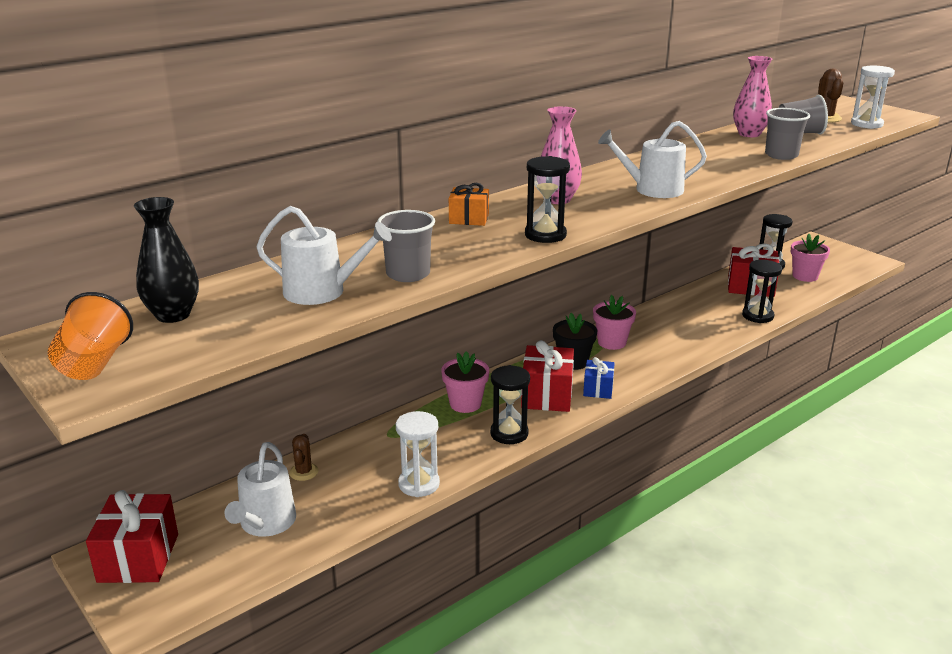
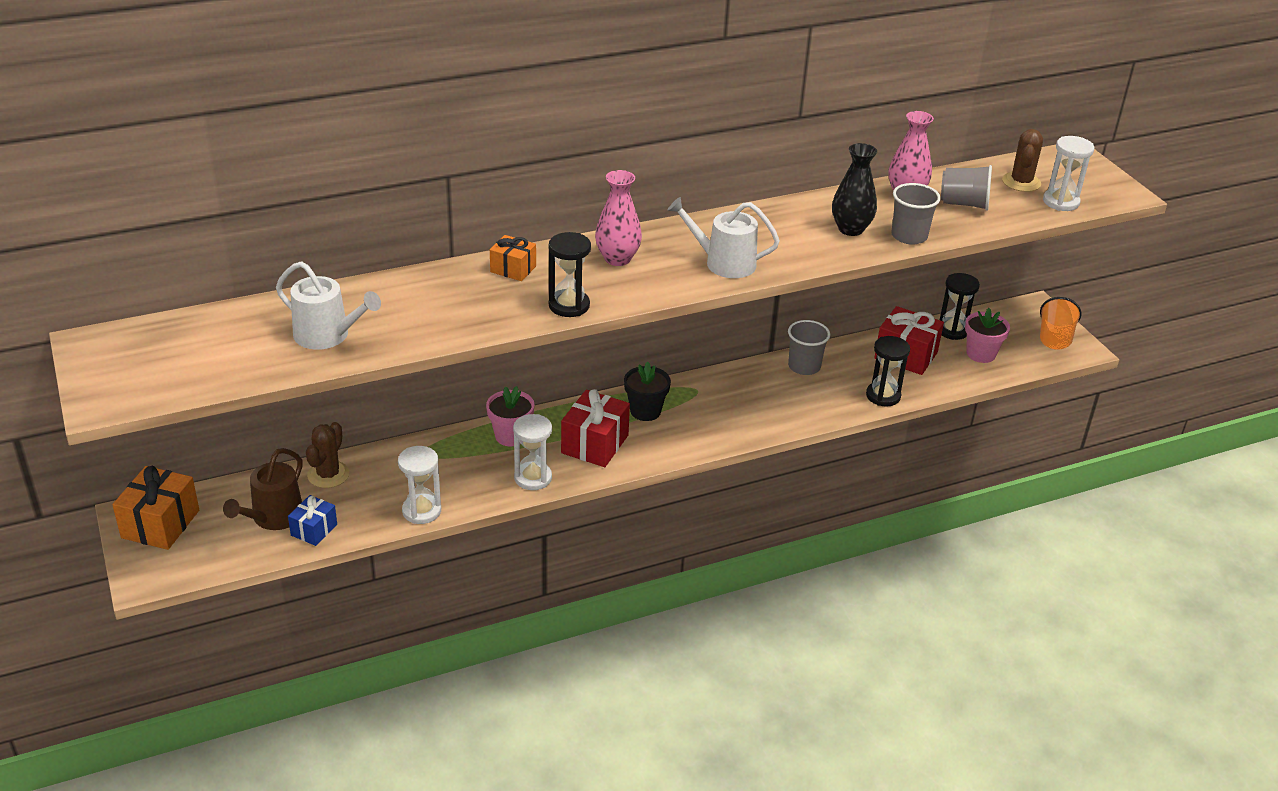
camera: 15 degrees right, 10 degrees up
orange cup [48,292,133,380] -> orange cup moved to [1040,297,1081,350]
red gift [86,490,178,583] -> orange gift [112,466,199,550]
black vase [134,197,199,323] -> black vase moved to [832,143,877,236]
white watering can [225,442,296,537] -> brown watering can [223,448,302,530]
brown cactus [289,434,319,481] -> brown cactus [306,422,349,488], size x1.51
grey cup [377,210,435,282] -> grey cup moved to [788,320,830,375]
black hourglass [490,365,530,444] -> white hourglass [513,414,552,490]
blue gift [583,357,615,399] -> blue gift moved to [288,495,337,546]
pink flower pot [593,295,636,350] -> none

